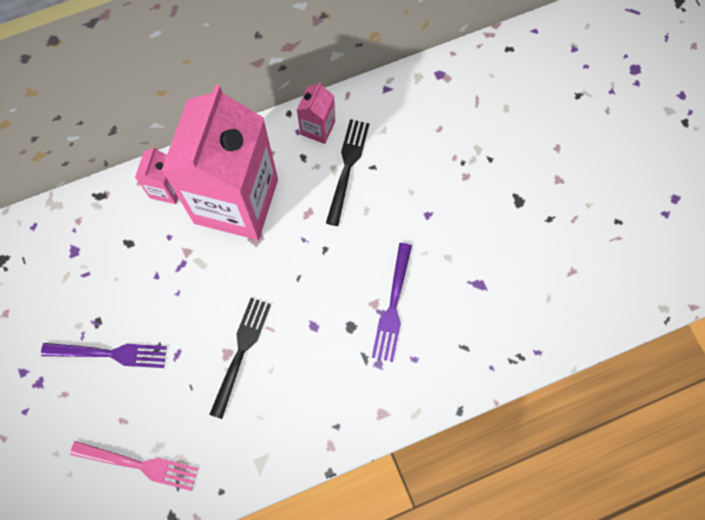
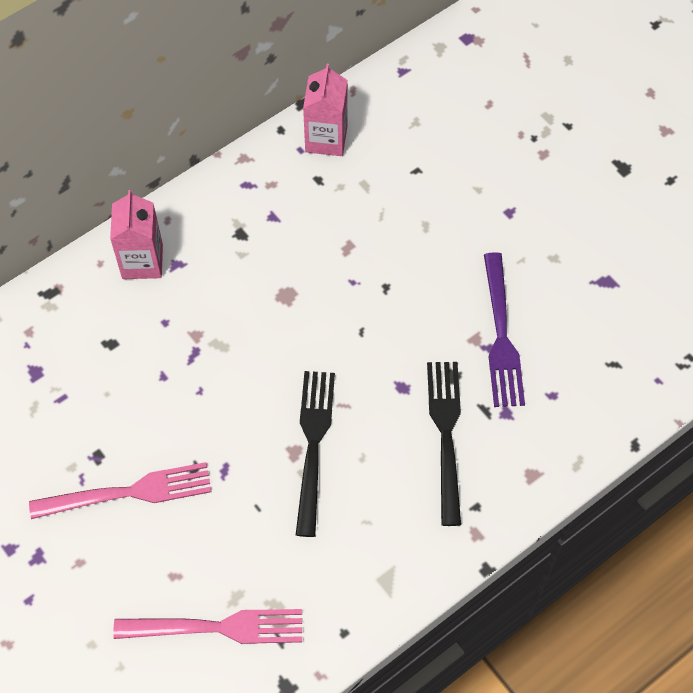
camera: 15 degrees left, 10 degrees down
purple fork [41,343,167,368] -> pink fork [29,462,212,519]
pink carton [161,84,278,240] -> none
black fork [326,119,369,226] -> black fork moved to [427,362,461,526]

